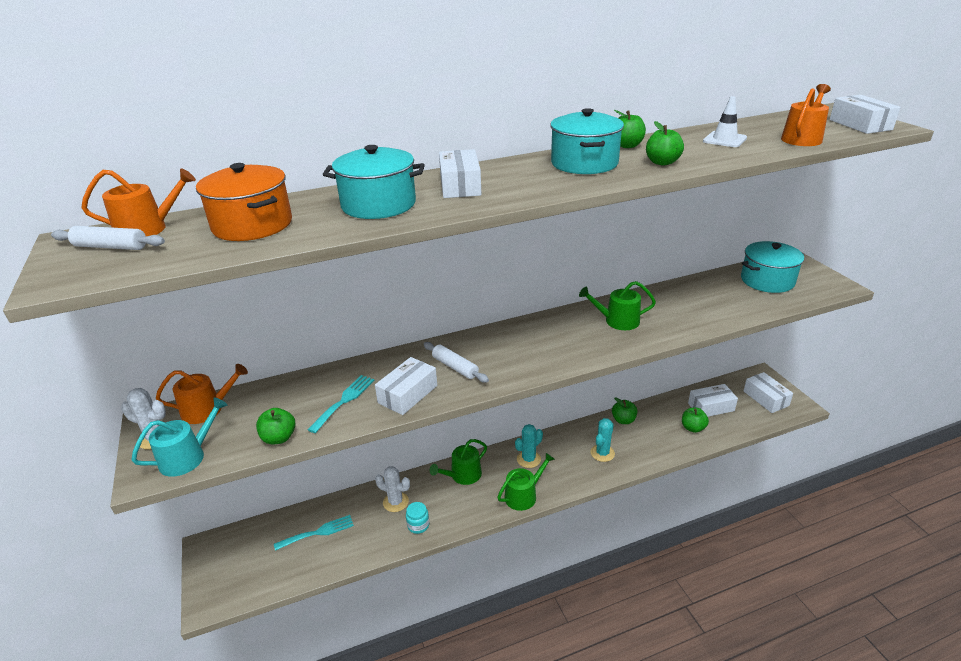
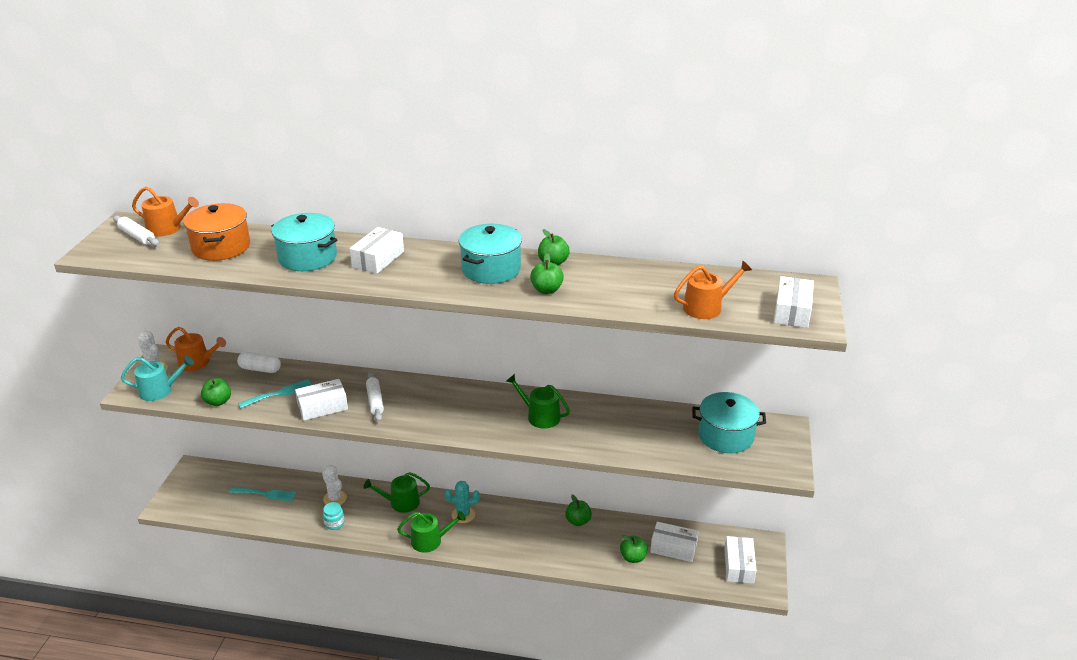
camera: 30 degrees right, 0 degrees up
turquoise cactus [591,418,615,462] -> none
white traffic cone [703,96,747,147] -> none
none -> white capsule [237,352,281,373]

